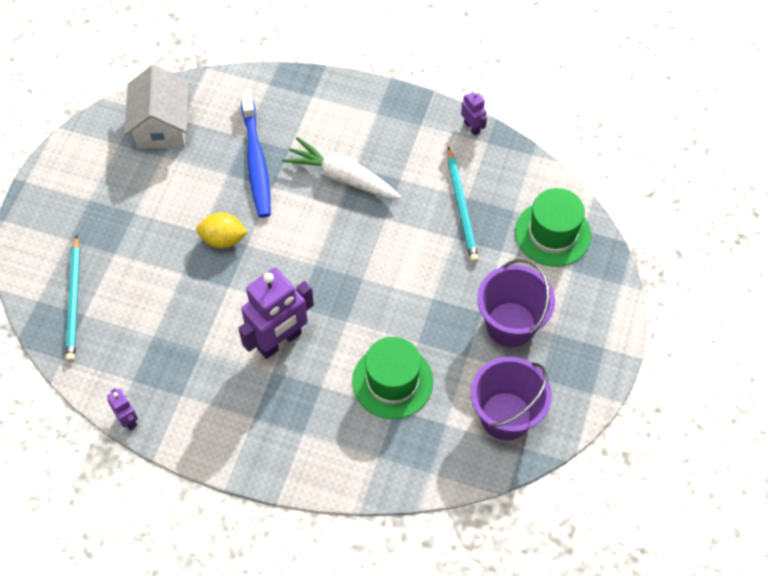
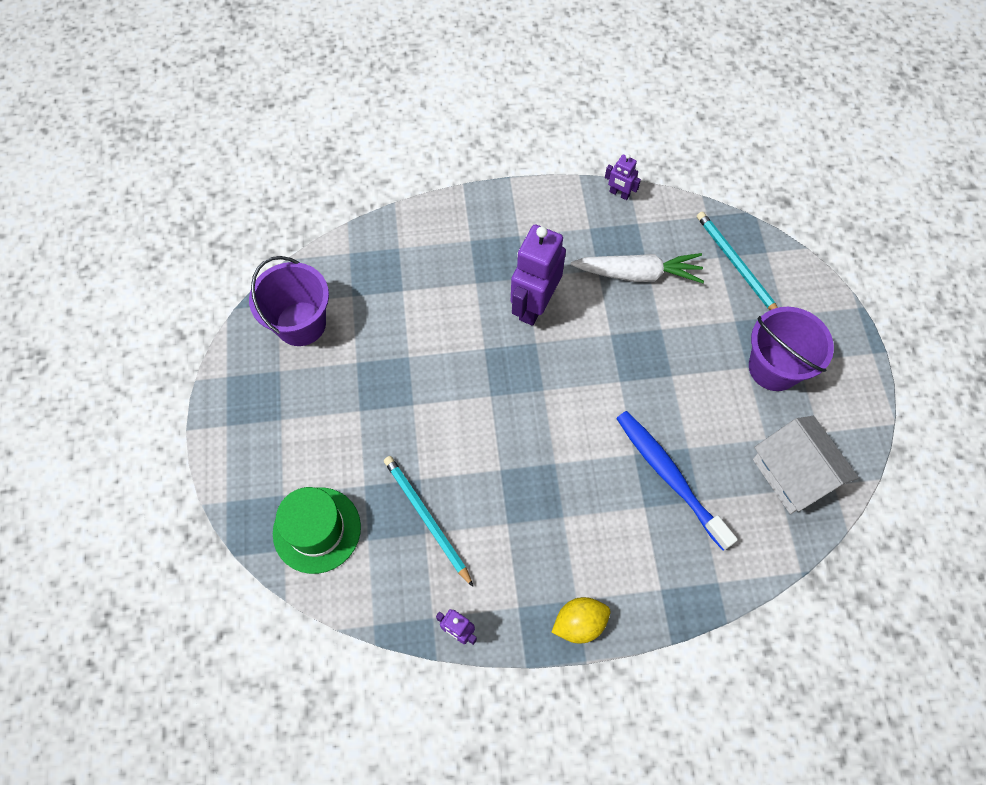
camera: 155 degrees right, 5 degrees up
yellow lemon [196,213,248,249] -> yellow lemon moved to [552,597,610,644]
white carrot [282,137,401,199] -> white carrot moved to [571,253,704,283]
green hat [352,337,433,419] -> none
purple bucket [477,259,555,347] -> purple bucket moved to [749,307,834,391]

